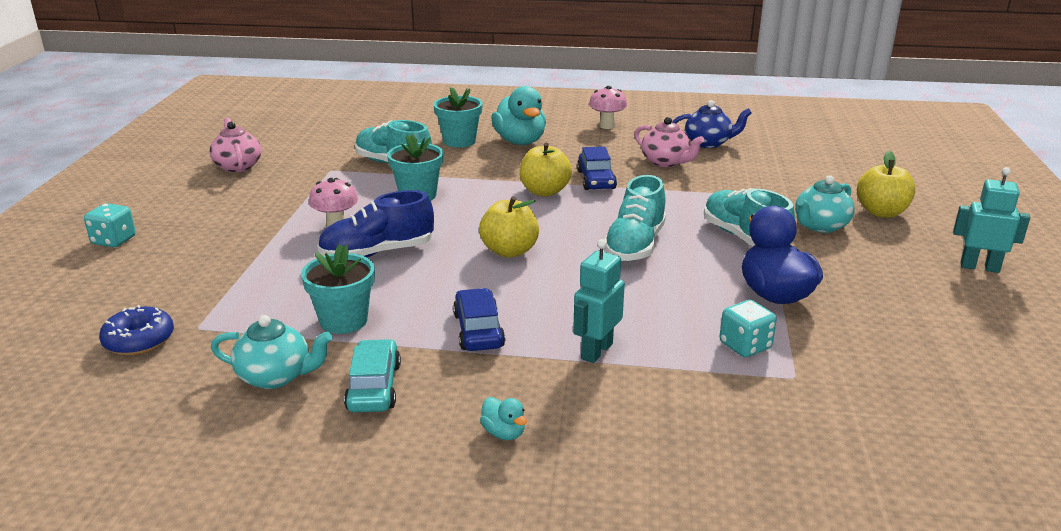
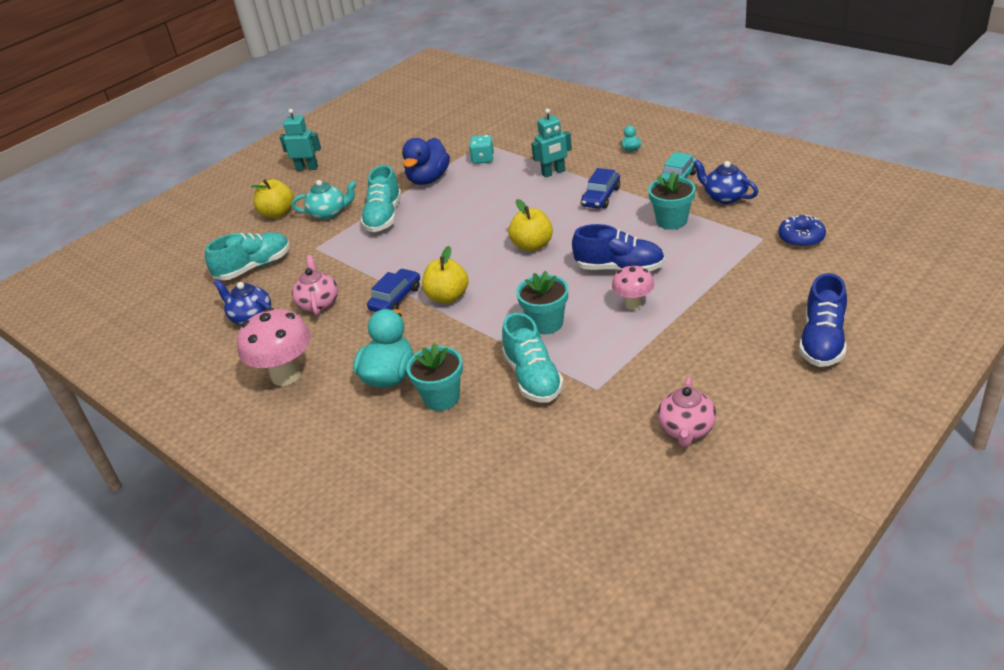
camera: 140 degrees left, 10 degrees up
turquoise dice [84,203,136,247] -> blue shoe [799,273,847,367]
turquoise teapot [211,315,332,389] -> blue teapot [694,159,758,204]
pink mushroom [589,86,627,129] -> pink mushroom [237,307,311,386], size x1.69
turquoise shoe [604,175,666,261] -> turquoise shoe moved to [205,232,290,280]
turquoise robot [953,167,1030,273] -> turquoise robot turned 135 degrees clockwise [280,109,321,171]

